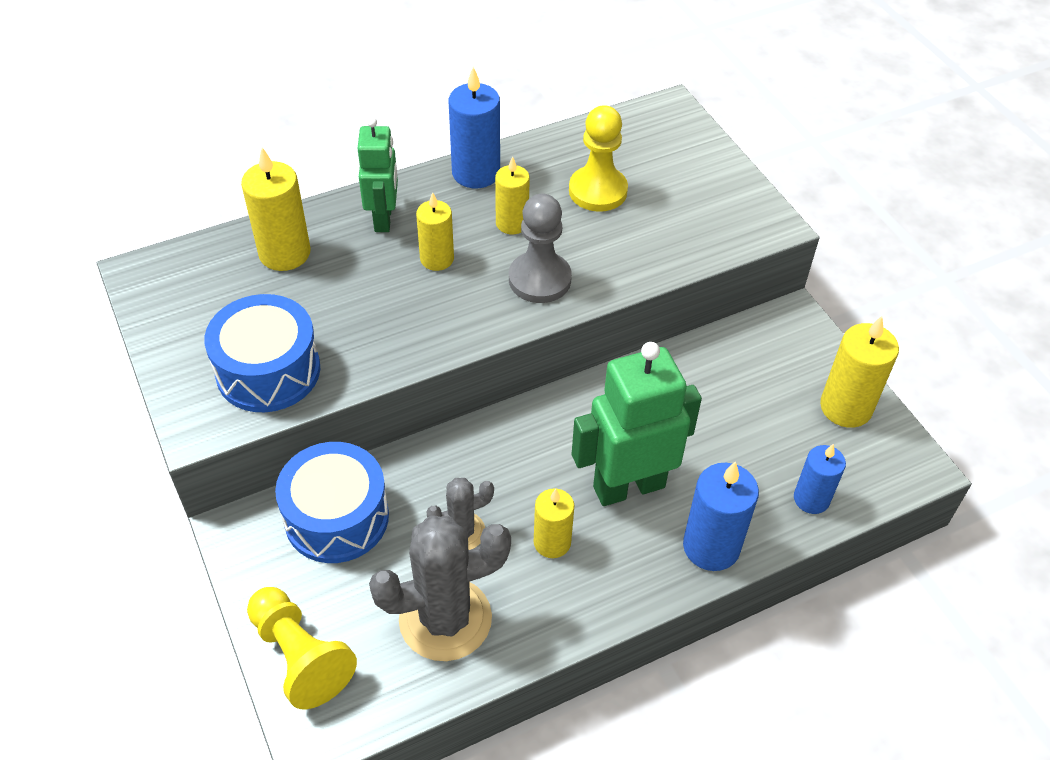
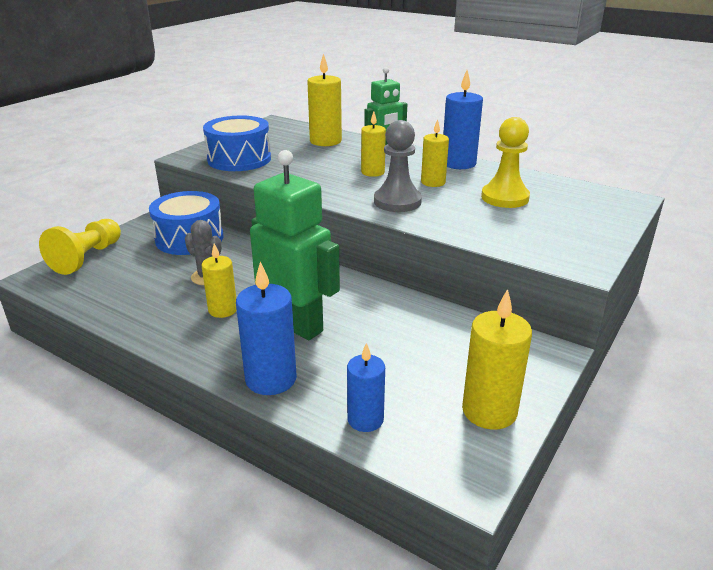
camera: 60 degrees right, 20 degrees down
grey cactus [369,515,511,661] -> none

